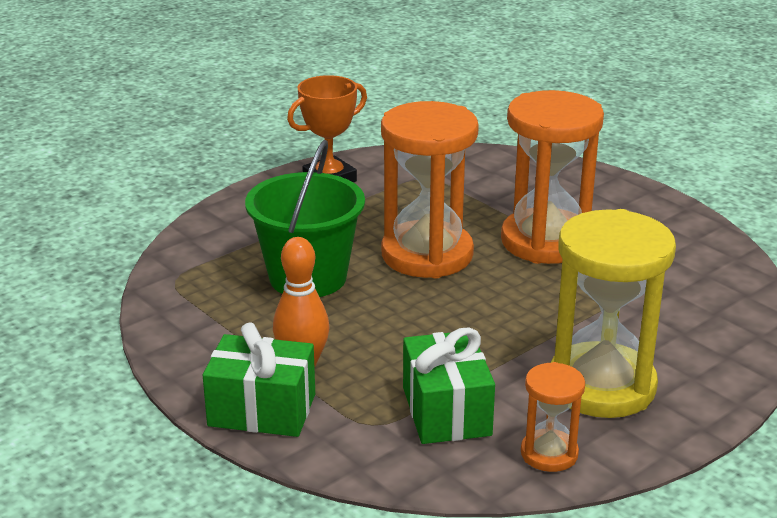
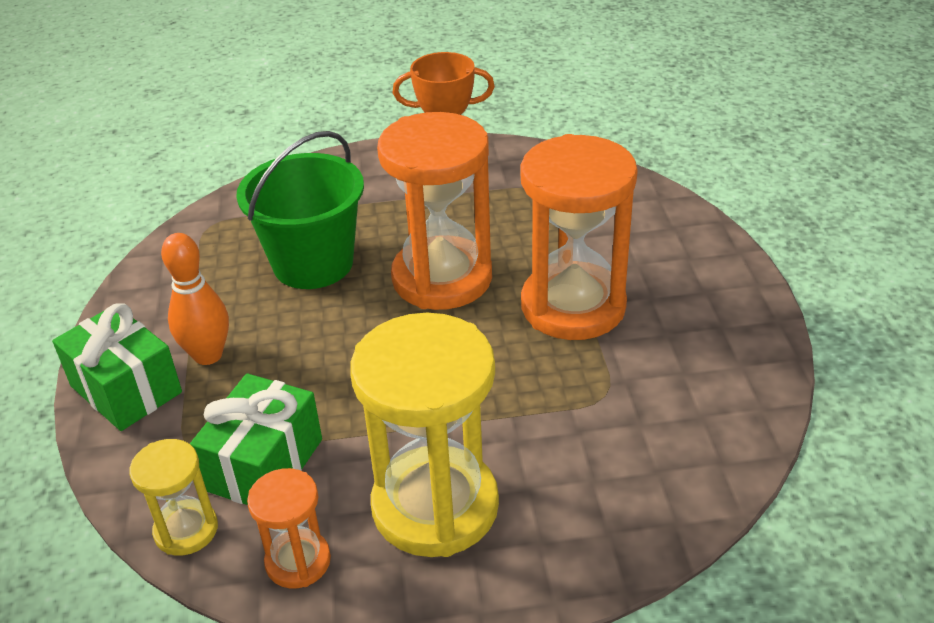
camera: 35 degrees right, 10 degrees up
none -> yellow hourglass [129,439,218,556]

